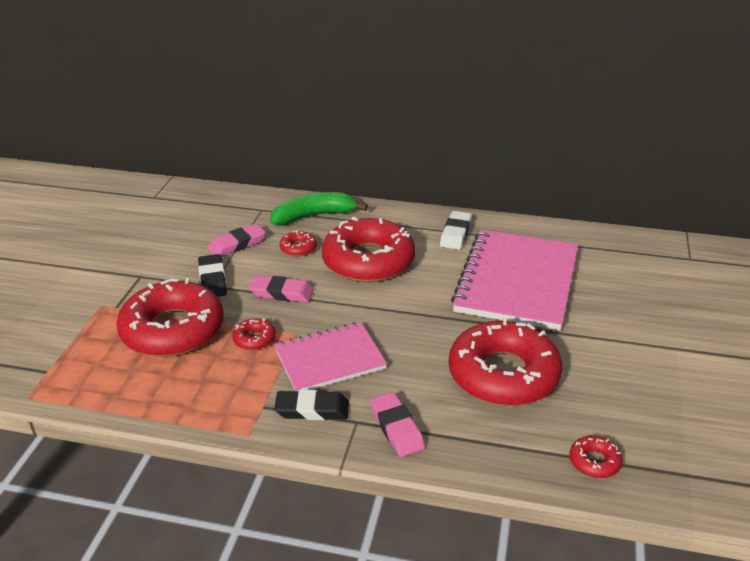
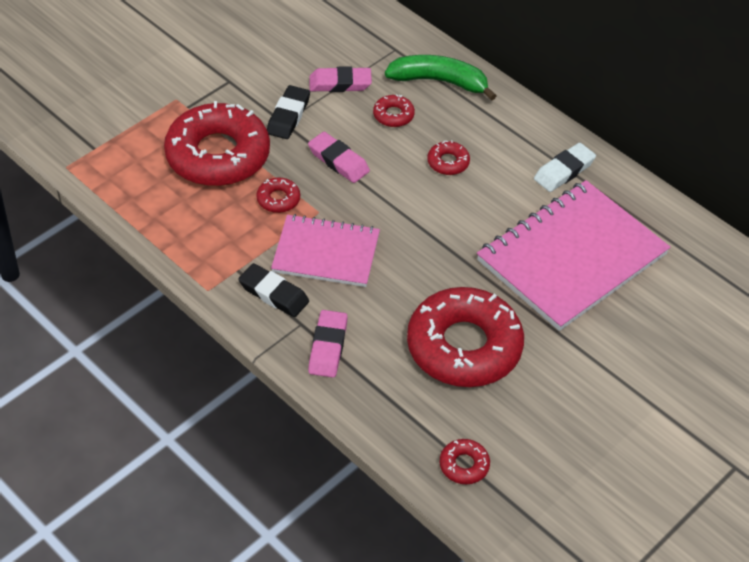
camera: 30 degrees right, 15 degrees up
red donut [322,217,415,282] -> red donut [427,140,470,175], size x0.41

